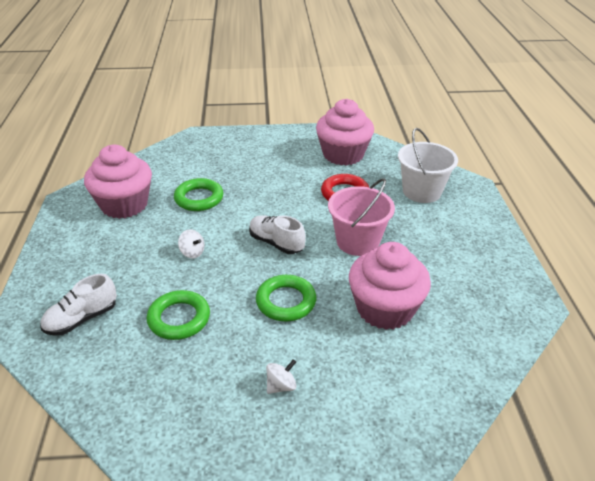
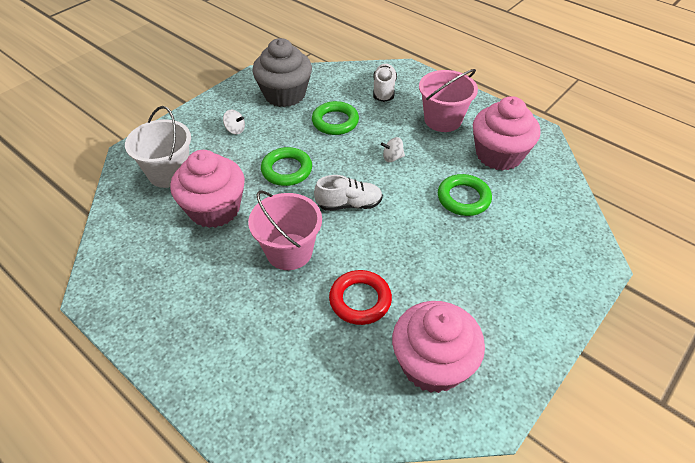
camera: 135 degrees right, 10 degrees up
white spinning top [266,359,296,394] -> white spinning top turned 75 degrees counterclockwise [223,110,245,134]
white bucket [398,128,458,203] -> white bucket moved to [125,106,191,188]
none -> grey cupcake [252,38,312,107]
none -> pink bucket [419,69,478,132]

